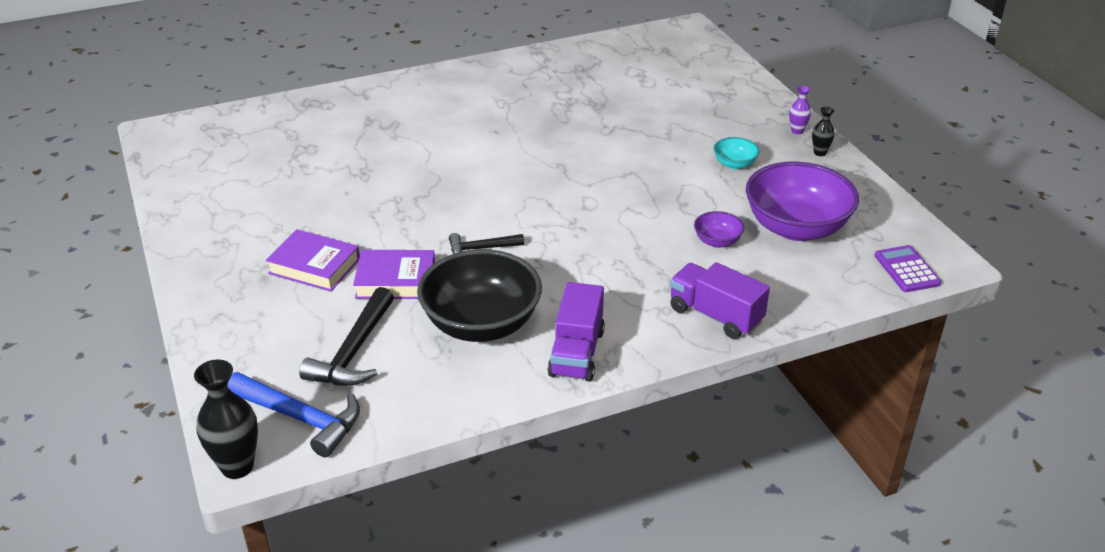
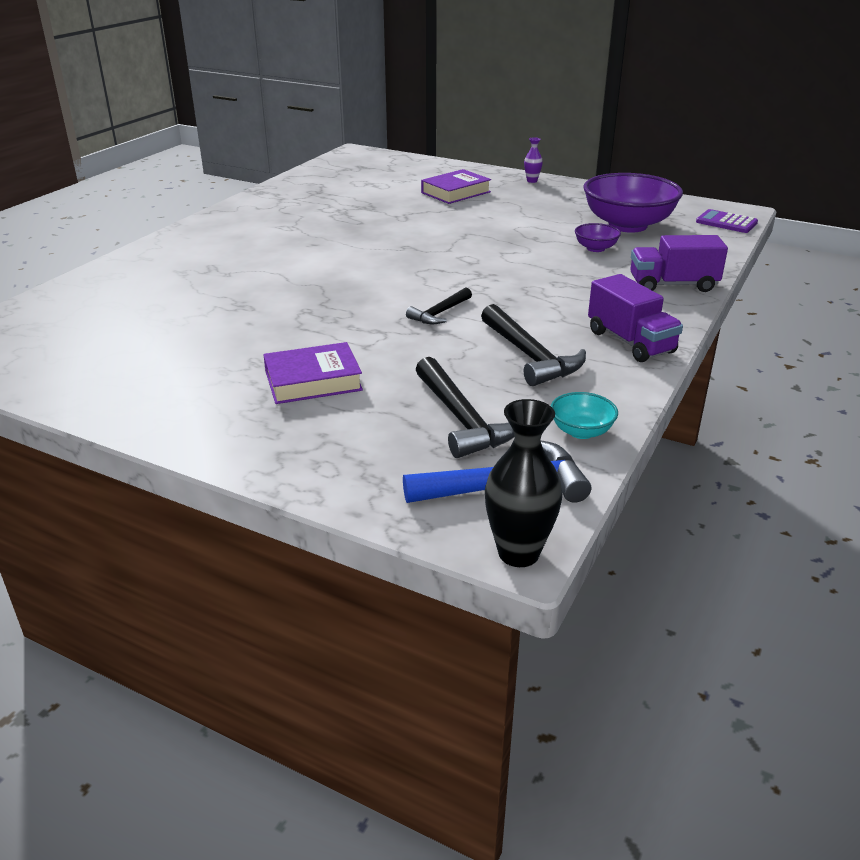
camera: 40 degrees left, 5 degrees down
purple book [353,250,435,299] -> purple book moved to [421,169,491,204]
black bowl [417,249,542,342] -> black hammer [481,304,586,386]
turquoise bowl [714,137,760,169] -> turquoise bowl moved to [551,392,618,439]
black vase [812,107,835,156] -> none

